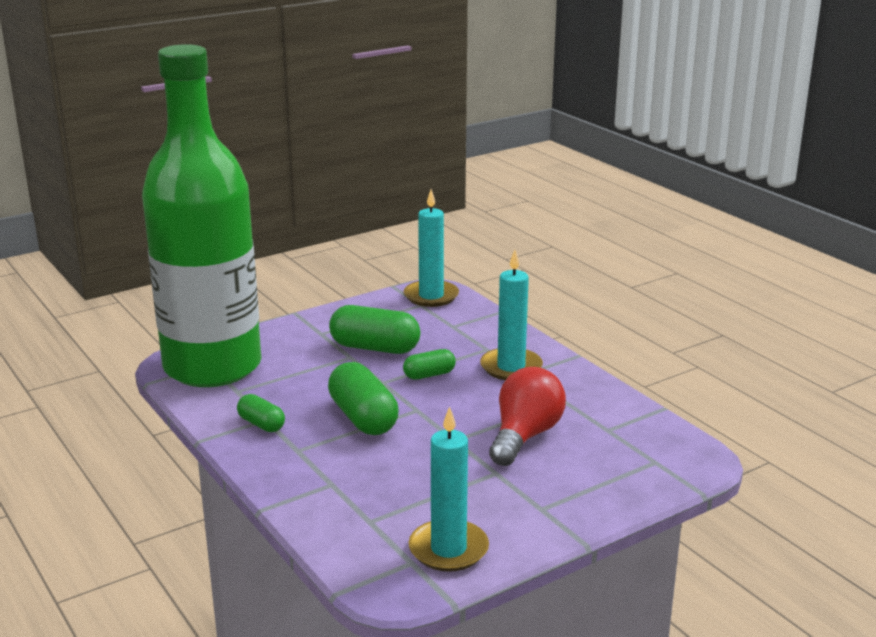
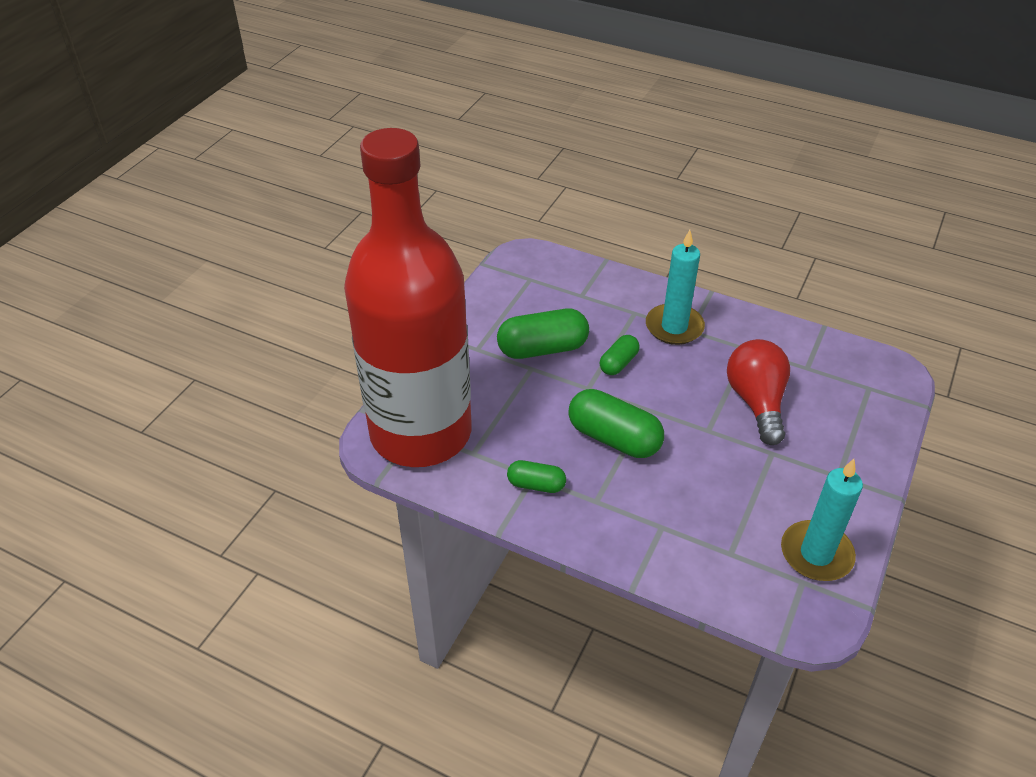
camera: 30 degrees left, 20 degrees up
green bottle [142,44,261,387] -> red bottle [344,128,471,467]
turquoise candle [404,189,459,307] -> none

